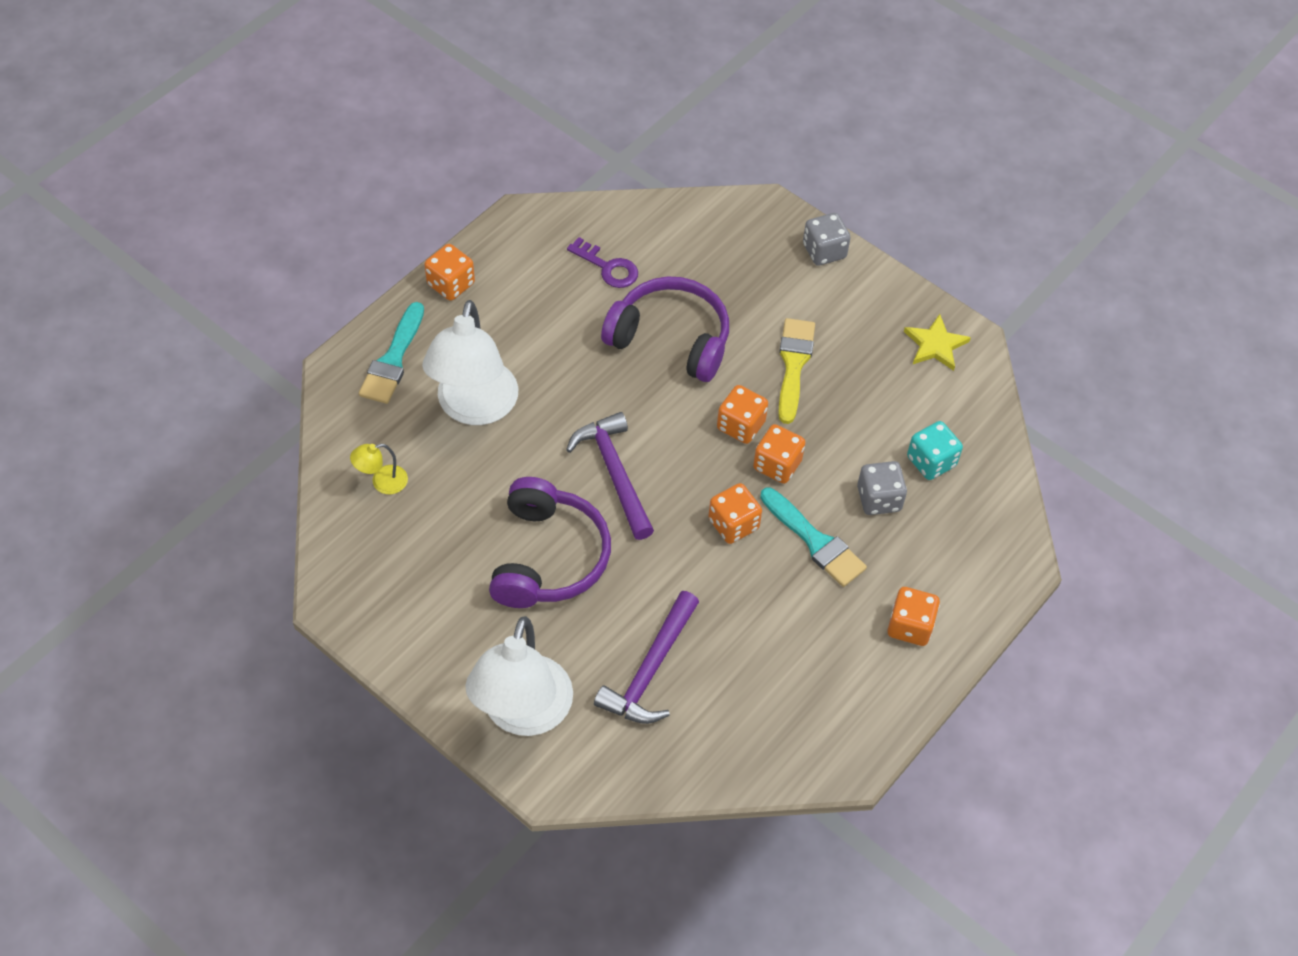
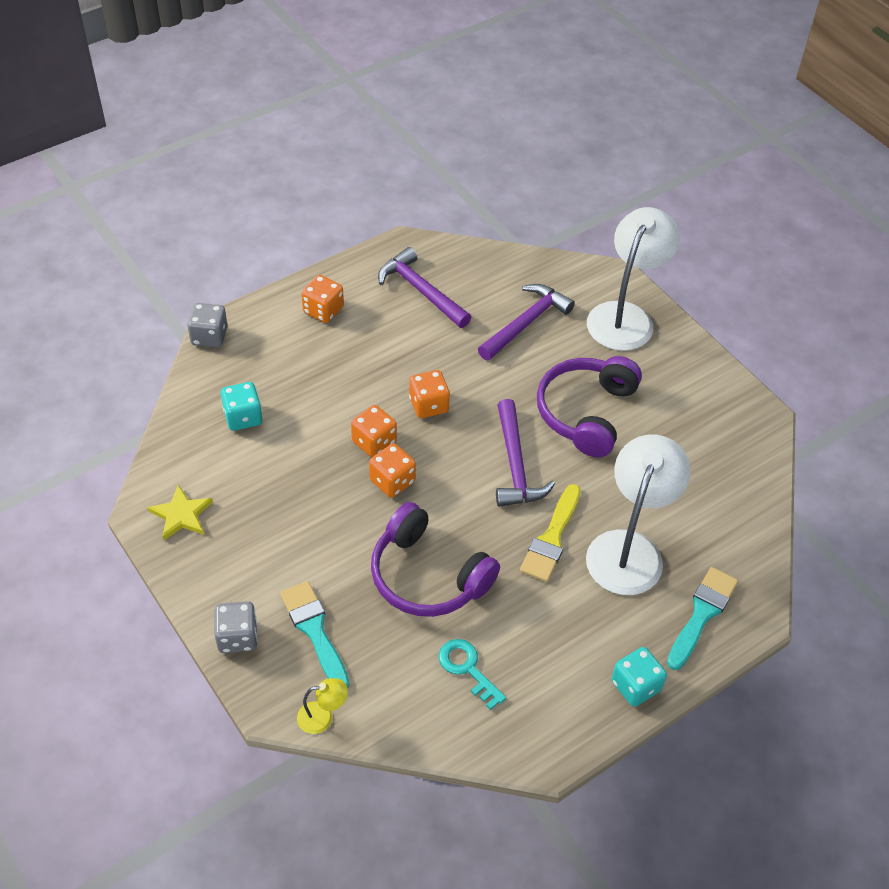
camera: 165 degrees left, 5 degrees down
yellow lamp [350,444,408,494] -> yellow lamp moved to [297,678,348,734]
orange dice [424,244,475,301] -> turquoise dice [611,647,667,707]
purple key [567,237,638,288] -> turquoise key [439,639,506,710]
turquoise brush [760,488,867,587] -> turquoise brush moved to [280,581,349,688]
yellow brush [778,318,815,424] -> yellow brush moved to [520,484,581,582]
grey dice [857,461,907,515] -> grey dice moved to [187,303,228,348]
none -> purple hammer [378,247,471,328]

